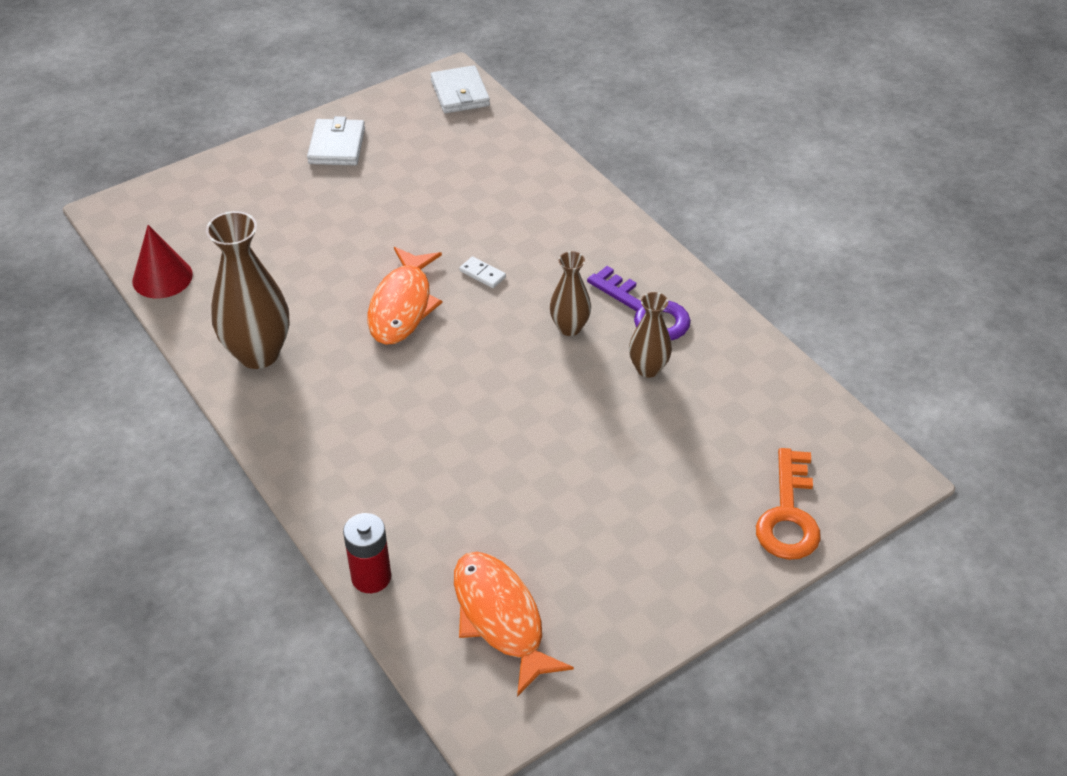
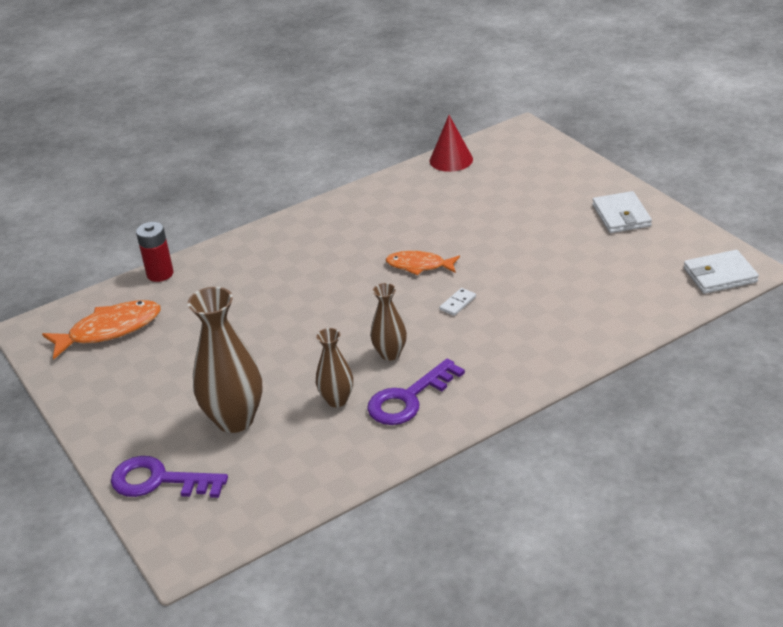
camera: 95 degrees right, 10 degrees down
brown vase [206,211,290,369] -> brown vase moved to [188,287,263,433]
white wallet [307,116,365,165] -> white wallet turned 75 degrees clockwise [592,191,652,233]
orange fish [368,247,443,345] -> orange fish [386,251,460,276], size x0.65
orange key [756,448,821,560] -> purple key [111,456,228,498]

